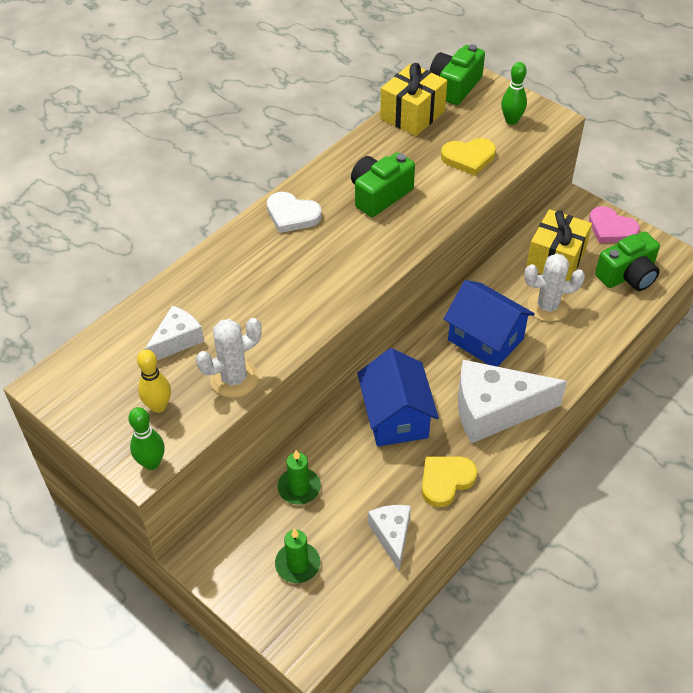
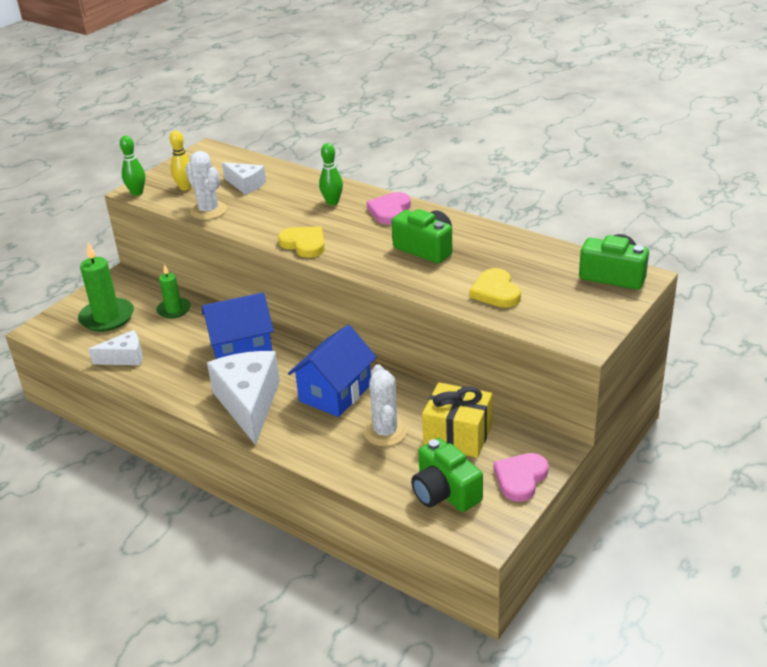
camera: 85 degrees right, 15 degrees down
white heart [267,192,322,233] -> pink heart [367,192,411,225]
green candle [275,529,320,583] -> green candle [78,242,134,332], size x1.61
yellow gift [380,63,447,136] -> none
yellow heart [422,456,477,507] -> yellow heart moved to [278,227,325,258]
green bowling pin [501,62,527,125] -> green bowling pin moved to [319,143,343,205]

